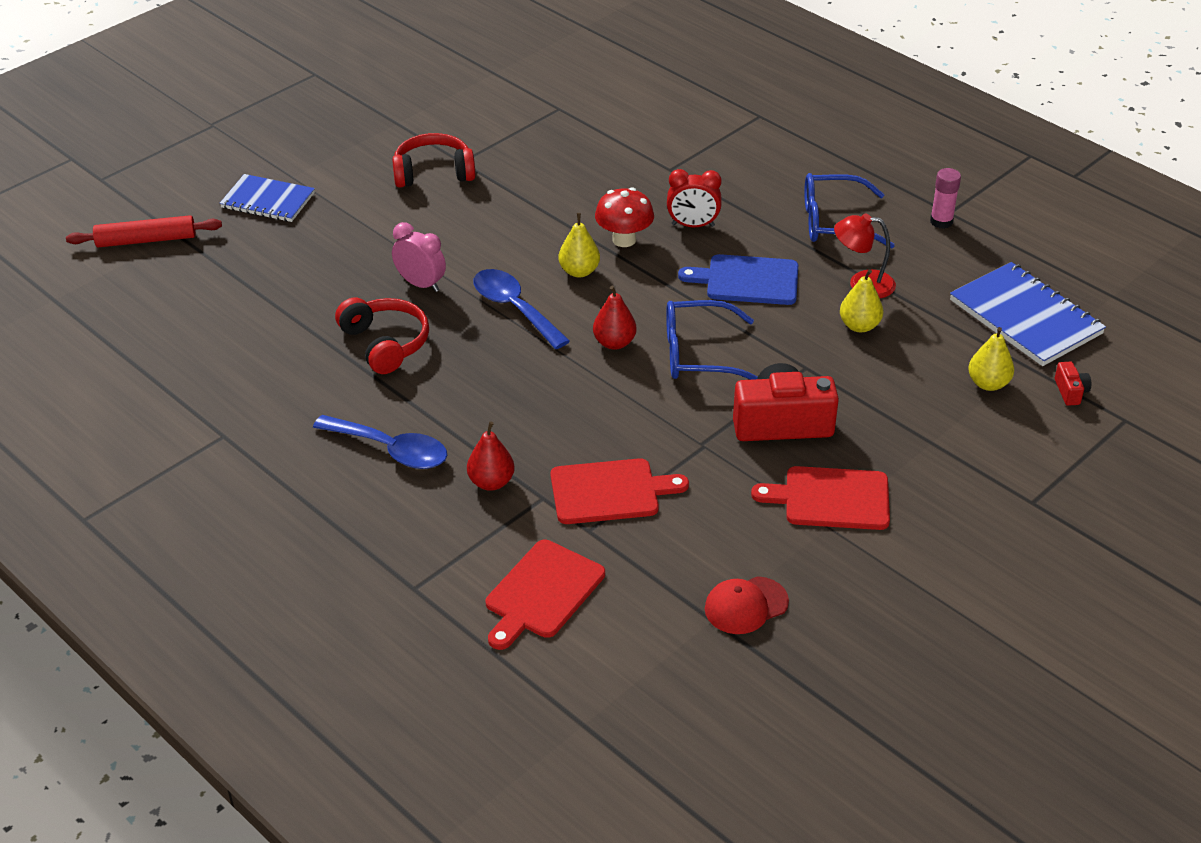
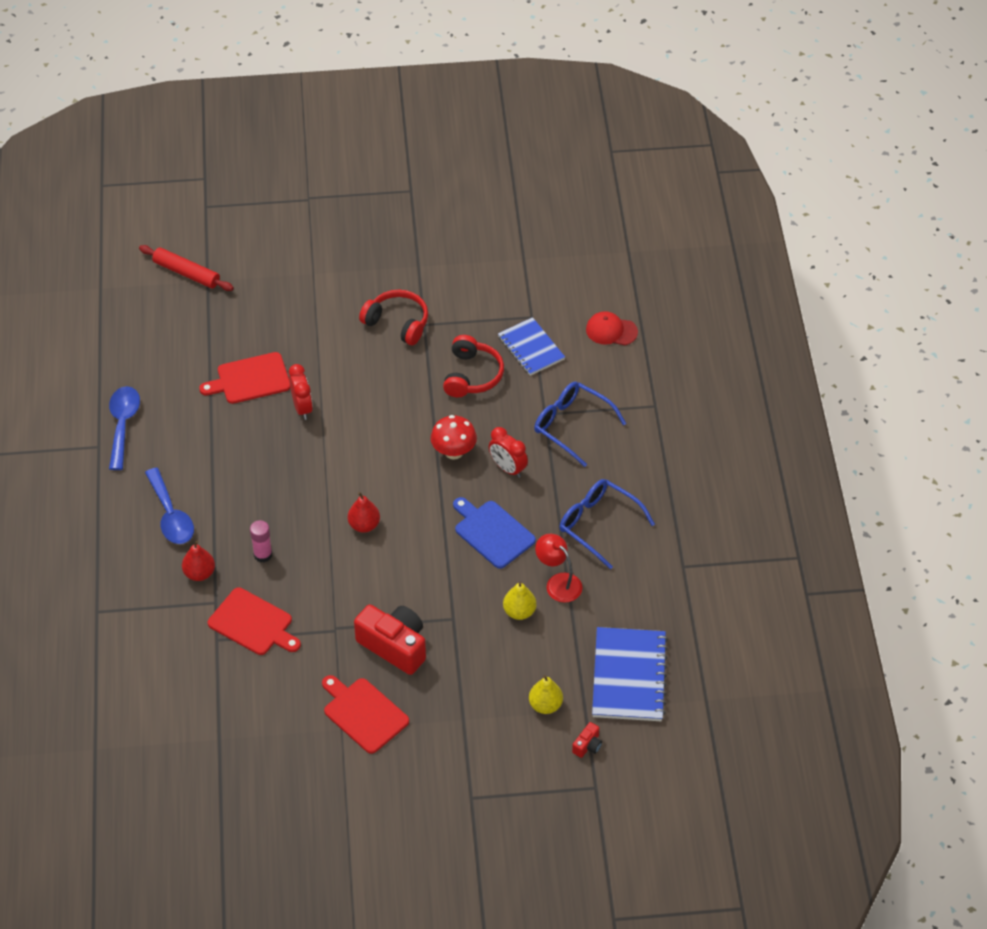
camera: 40 degrees right, 10 degrees up
blue notebook [220,174,315,222] -> blue notebook moved to [498,317,565,376]
red headphones [335,298,429,374] -> red headphones moved to [443,335,504,397]
pink clock [392,222,446,292] -> red clock [289,364,313,420]
blue spoon [473,269,570,349] -> blue spoon moved to [109,386,140,470]
red cutting board [486,540,605,650] -> red cutting board moved to [199,352,290,404]
yellow pear [559,213,600,278] -> none
blue glasses [666,300,758,380] -> blue glasses moved to [534,382,626,467]
red cap [705,576,789,634] -> red cap moved to [586,311,638,345]
pink glue stick [930,168,961,229] -> pink glue stick moved to [250,520,272,562]

